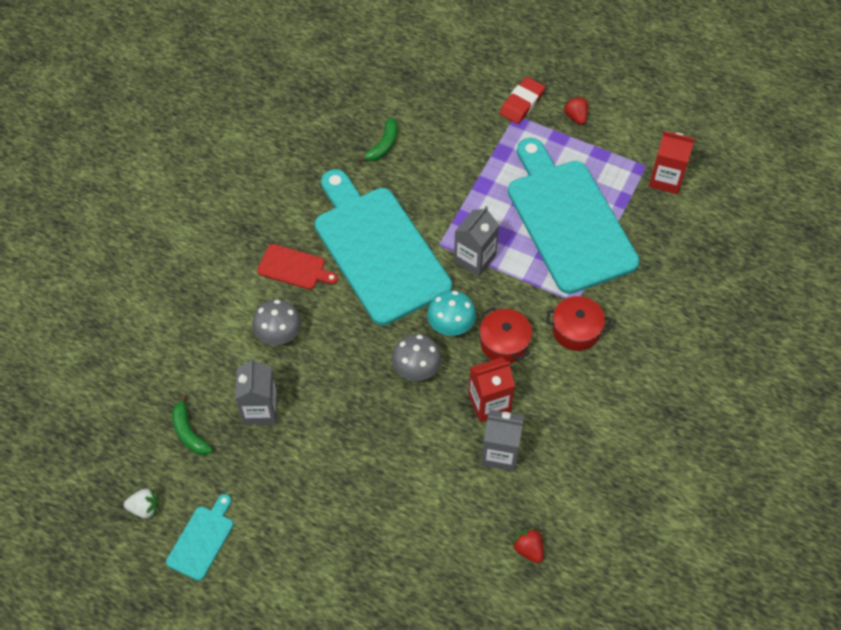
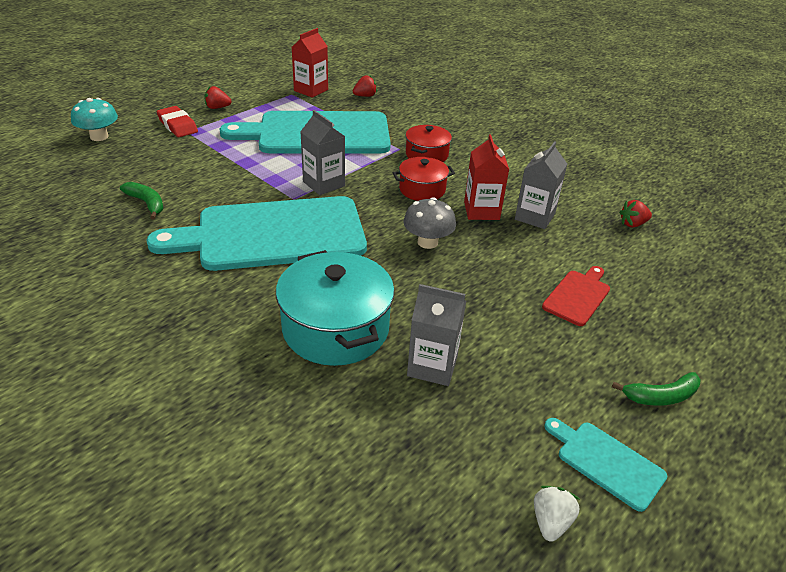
camera: 75 degrees left, 20 degrees down
green banana [172,394,212,455] -> green banana moved to [612,372,701,406]
grey mushroom [252,299,301,345] -> turquoise pot [276,250,395,366]
red cutting board [257,244,338,289] -> red cutting board moved to [542,266,610,326]
turquoise mushroom [427,290,476,336] -> turquoise mushroom moved to [71,98,118,141]
none -> red strawberry [353,75,377,97]

